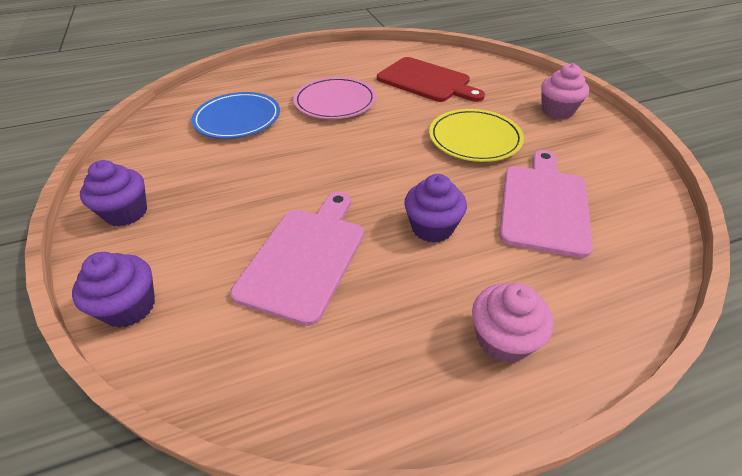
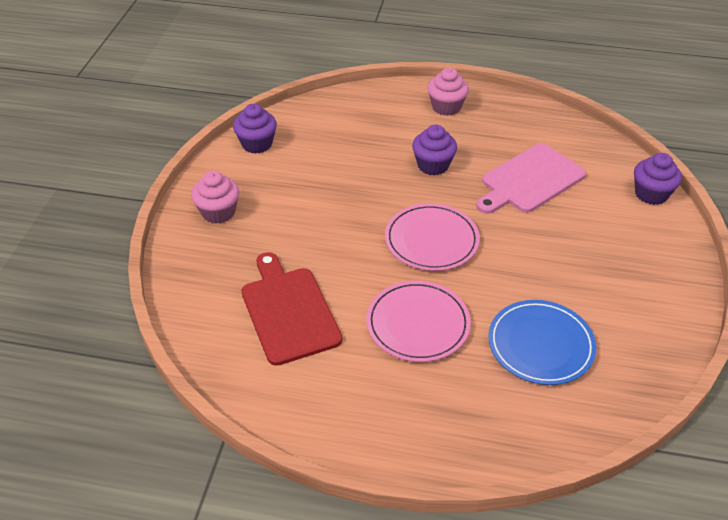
camera: 150 degrees left, 0 degrees up
purple cupcake [80,160,147,227] -> purple cupcake moved to [233,104,277,154]
yellow plate [429,109,524,162] -> none
pink cutting board [499,150,593,258] -> none
none -> pink plate [385,203,480,271]

